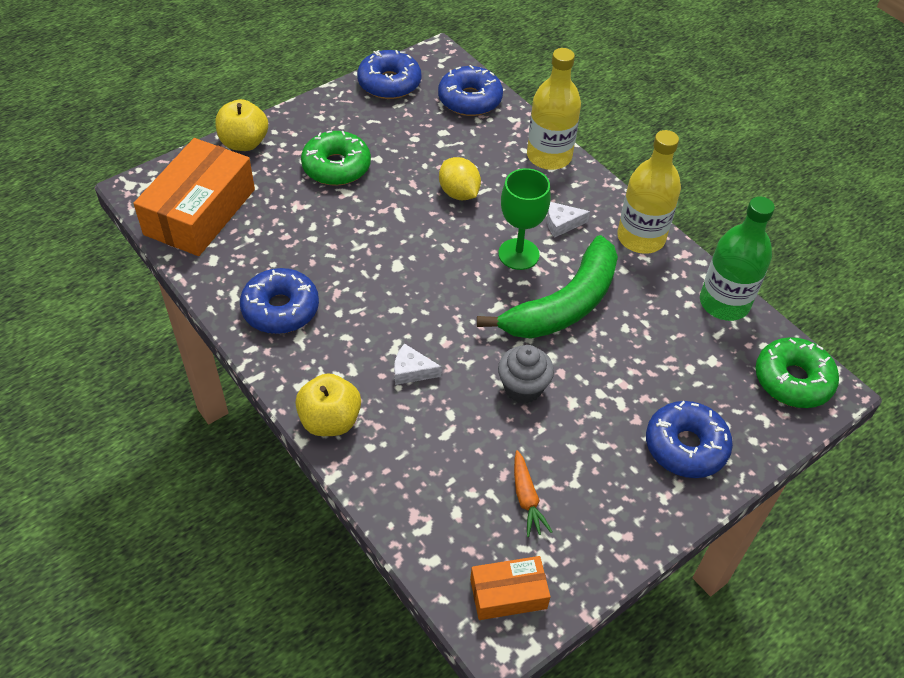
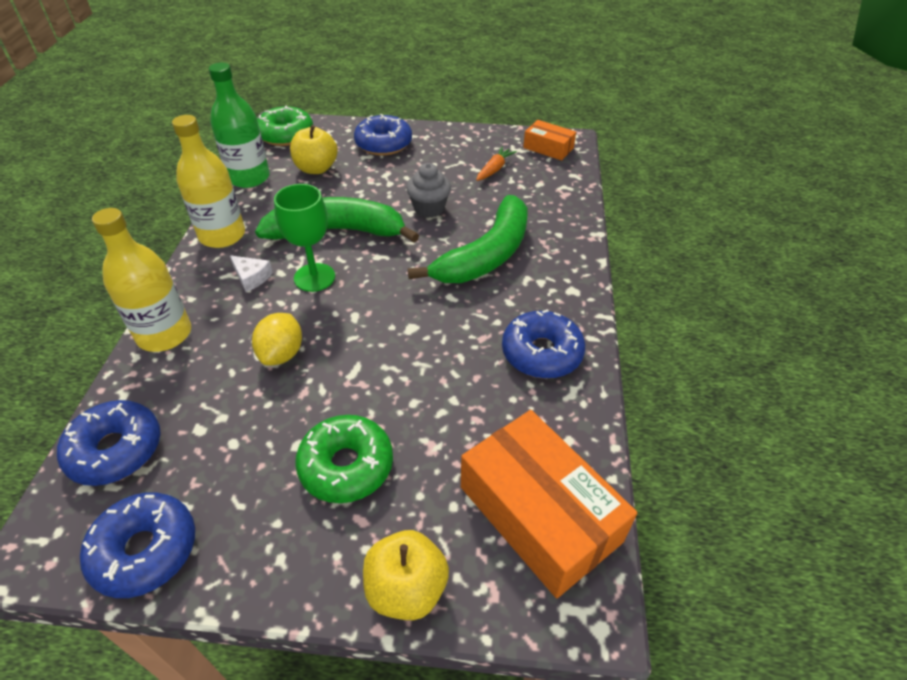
camera: 135 degrees left, 5 degrees down
orange box [133,138,255,256] -> orange box turned 75 degrees clockwise [461,410,637,598]
yellow apple [295,373,361,436] -> yellow apple moved to [290,125,338,174]
white cheese [394,343,442,385] -> green banana [408,195,528,283]

